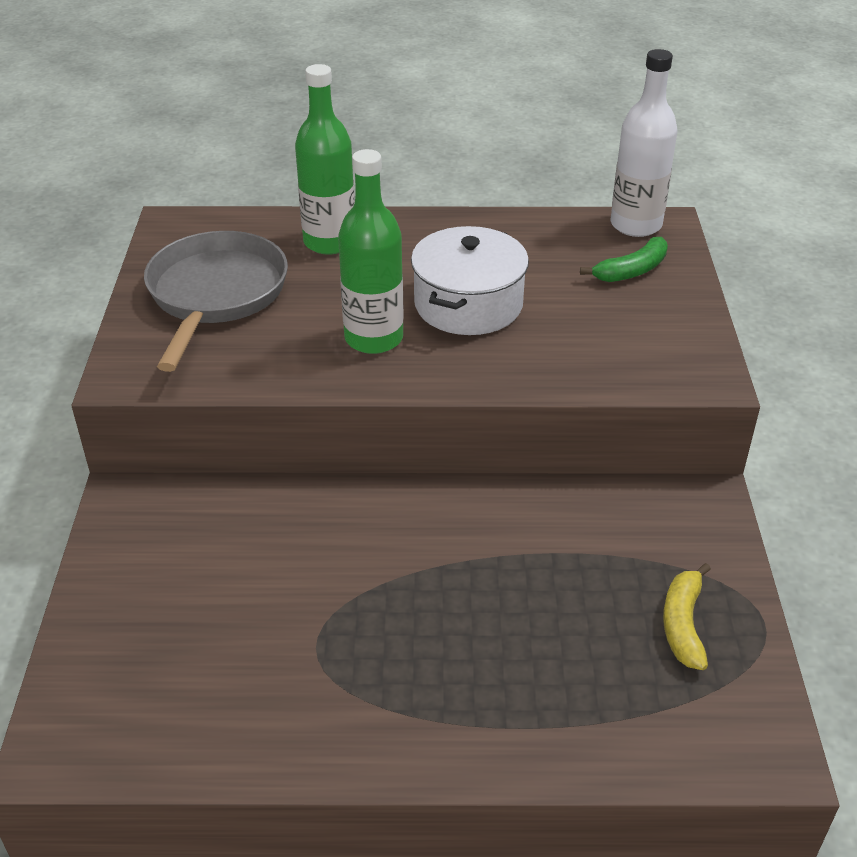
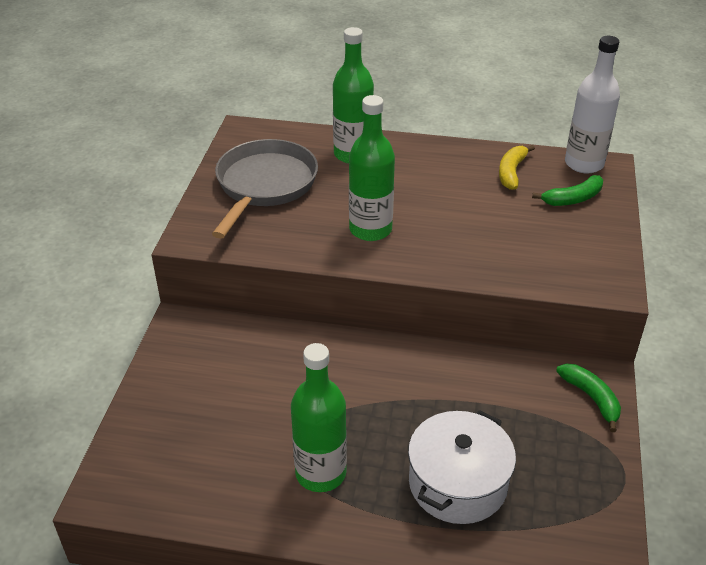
camera: 10 degrees right, 0 degrees up
white pot [411,226,529,335] -> white pot moved to [408,410,516,524]
yellow banana [663,563,711,670] -> yellow banana moved to [499,145,535,190]
none -> green bottle [291,343,347,492]
none -> green banana [556,364,621,432]

